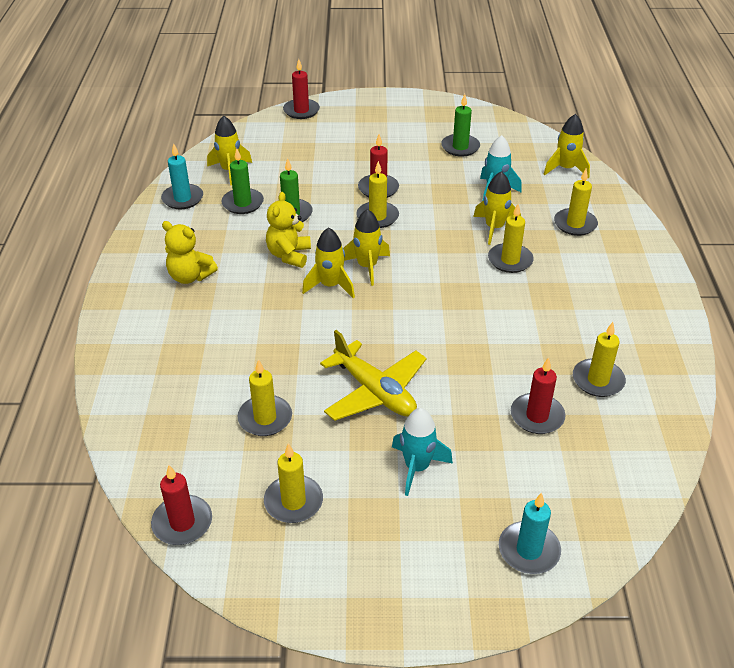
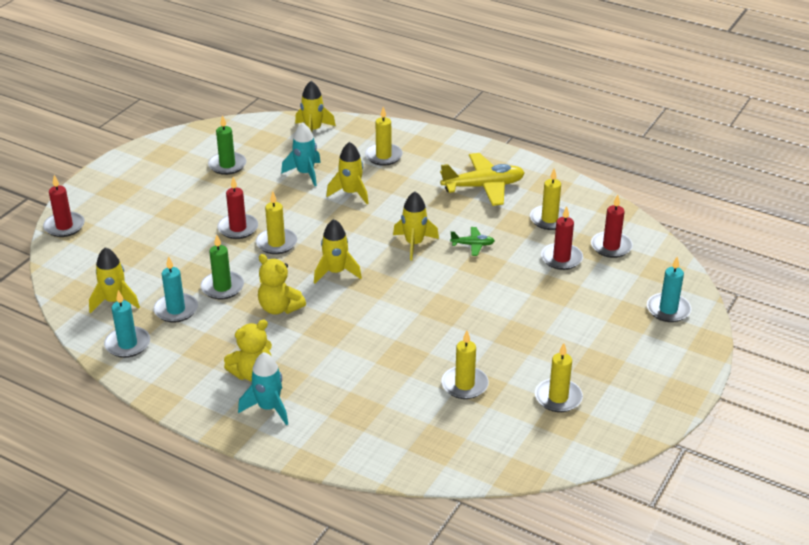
camera: 60 degrees left, 5 degrees down
red candle [151,465,212,545] -> red candle moved to [591,195,633,258]
green candle [221,148,264,214] -> turquoise candle [153,256,198,323]
yellow rocket [302,227,355,298] -> yellow rocket moved to [393,191,439,260]
yellow plane [320,330,427,421] -> yellow plane moved to [440,153,525,206]
turquoise rocket [392,408,453,496] -> turquoise rocket moved to [238,352,288,425]
yellow candle [488,204,534,273] -> none
none -> green plane [450,227,495,256]

